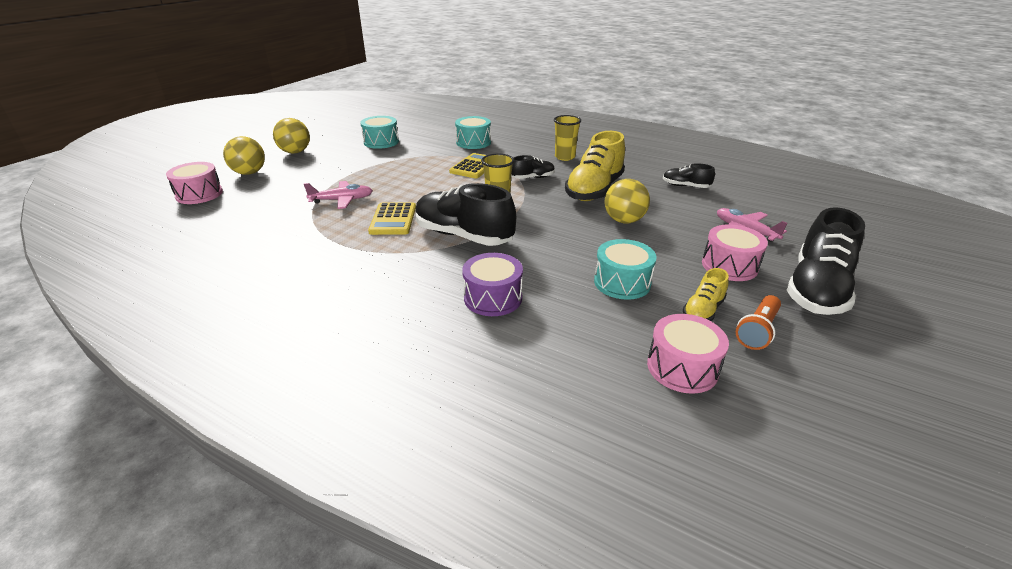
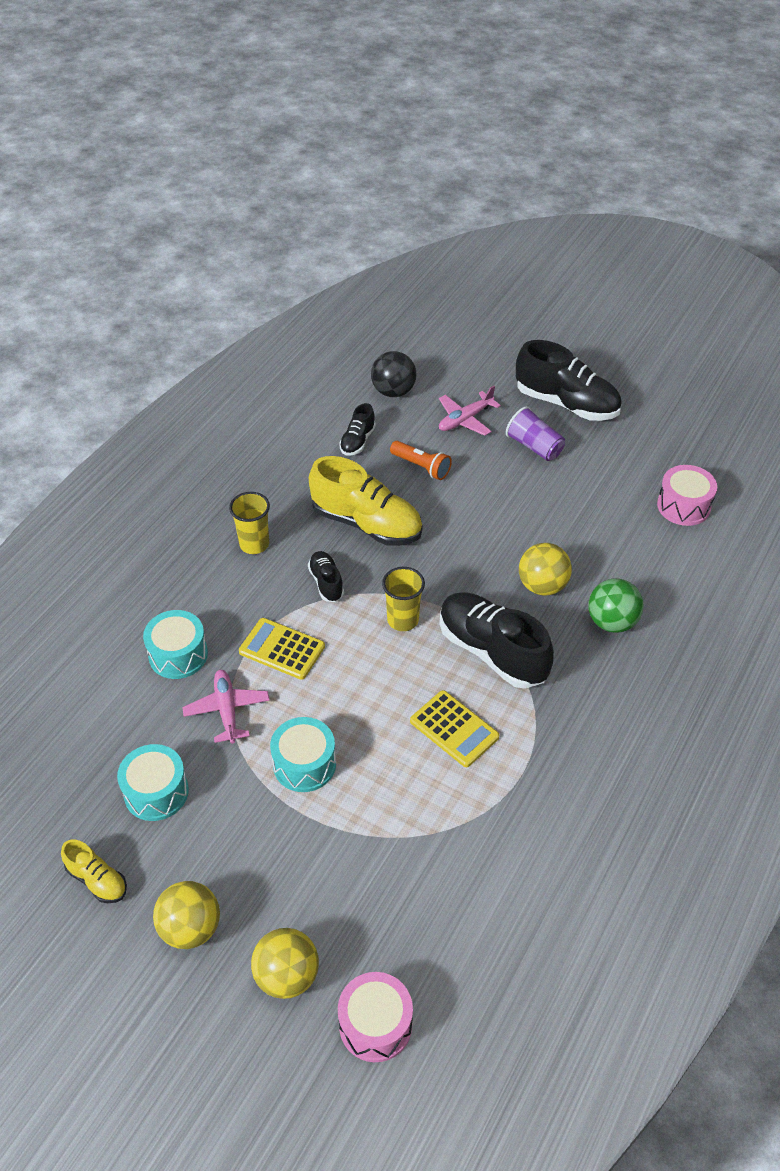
camera: 90 degrees left, 15 degrees up
pink plane [304,181,373,209] -> pink plane moved to [182,670,270,744]
yellow calculator [368,202,416,235] -> yellow calculator turned 45 degrees clockwise [410,690,499,767]
black shoe [416,183,516,246] -> black shoe turned 105 degrees clockwise [439,592,554,689]
purple drum [462,253,523,316] -> green ball [589,578,643,633]
turquoise drum [594,239,657,300] -> turquoise drum moved to [270,717,336,792]
yellow ball [605,179,650,223] -> yellow ball moved to [519,543,572,596]
yellow shoe [683,268,729,322] -> yellow shoe moved to [61,839,127,903]
pink drum [702,224,768,281] -> purple cup [506,406,565,461]
orange flashlight [736,295,781,350] -> orange flashlight moved to [390,441,452,480]
none -> black ball [371,351,416,397]

